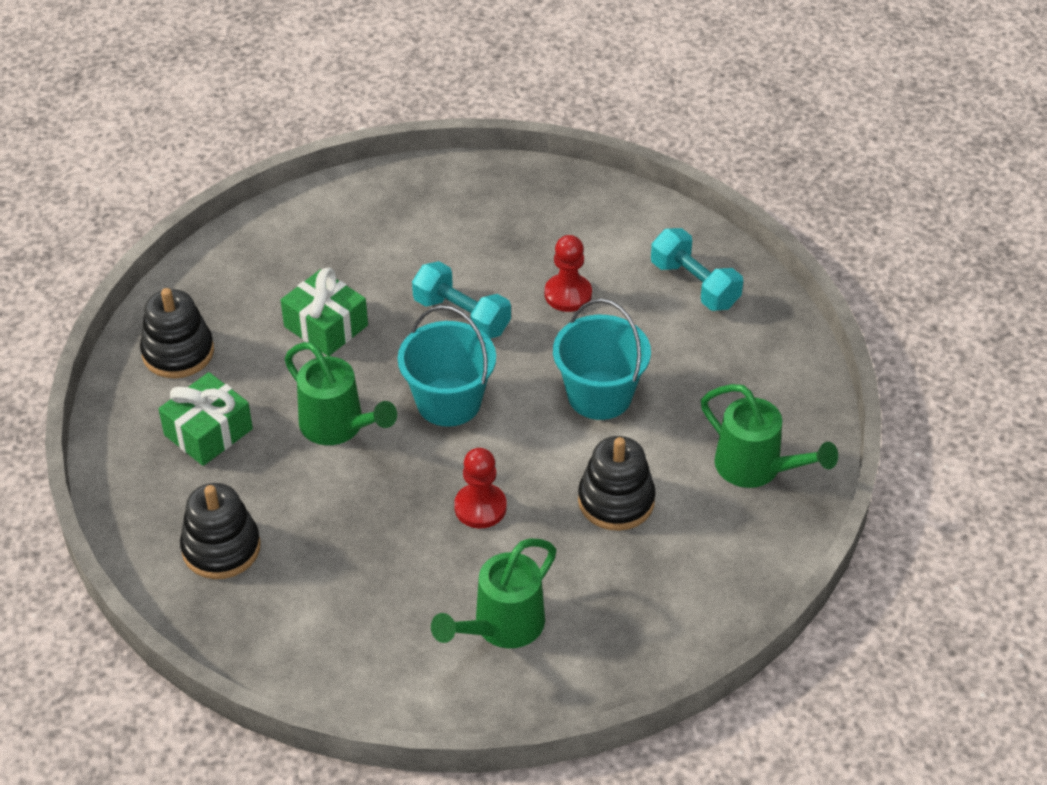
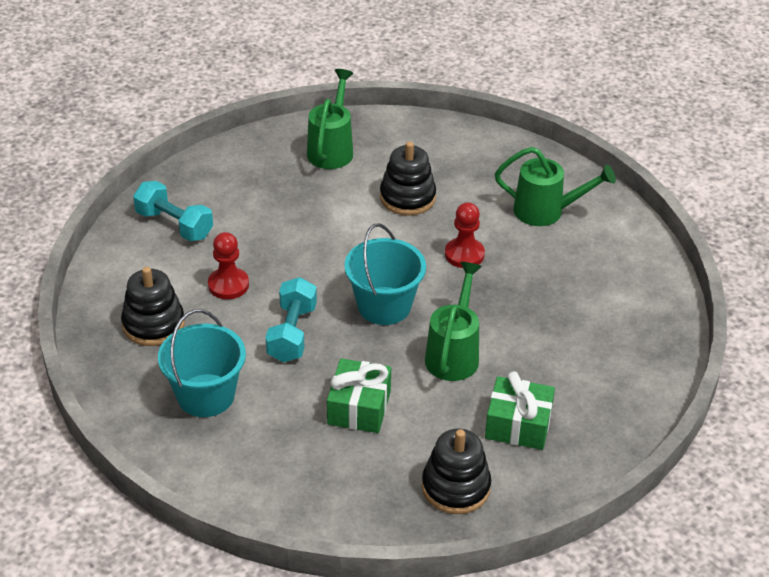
camera: 120 degrees left, 5 degrees down
black stacking toy [180,483,261,579] -> black stacking toy moved to [121,267,185,346]
turquoise bucket [553,299,651,420] -> turquoise bucket moved to [158,309,246,417]
turquoise dumbbell [651,228,743,311] -> turquoise dumbbell turned 75 degrees counterclockwise [133,181,213,241]

